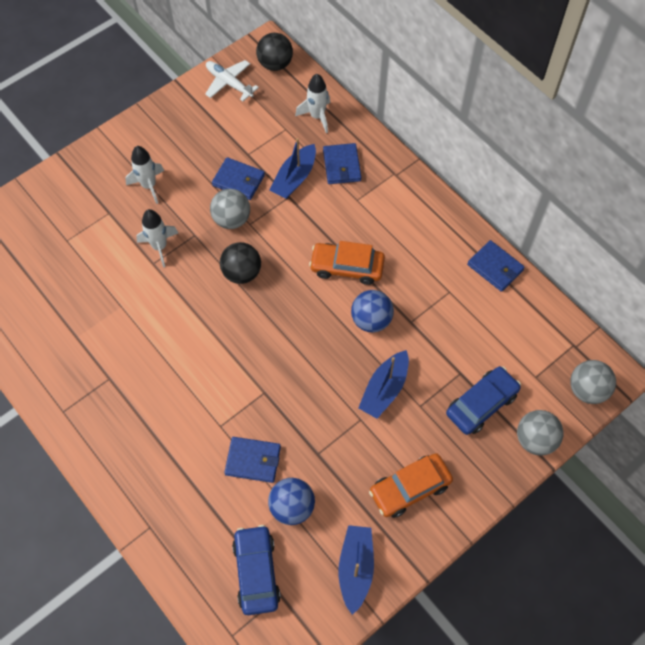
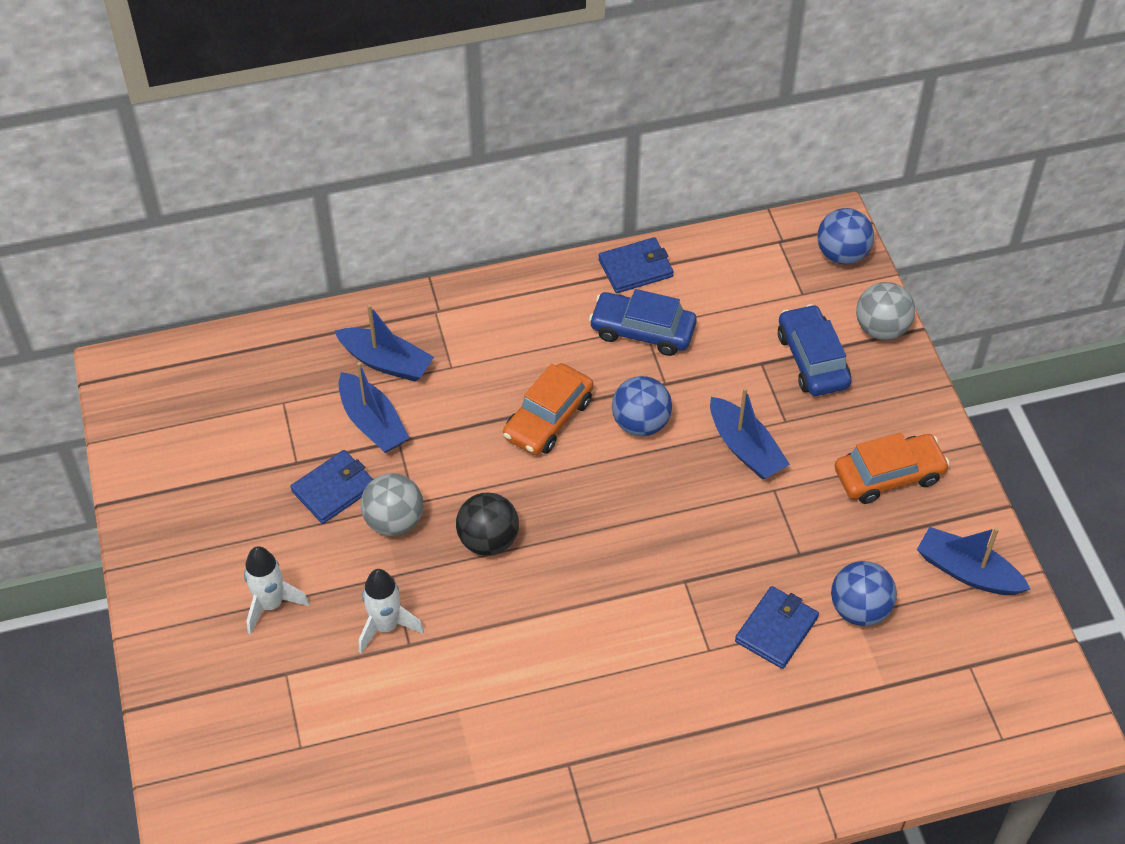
camera: 65 degrees left, 10 degrees down
white plane [205,60,259,101] -> none
blue car [232,525,281,615] -> blue car moved to [589,289,697,356]
black ball [256,33,293,71] -> none
white rocket [295,74,330,133] -> none
blue wallet [323,143,361,184] -> blue boat [335,304,434,382]
orange car [369,453,453,518] -> orange car turned 105 degrees counterclockwise [835,433,950,504]
grey ball [570,360,616,404] -> blue ball [817,208,874,265]

